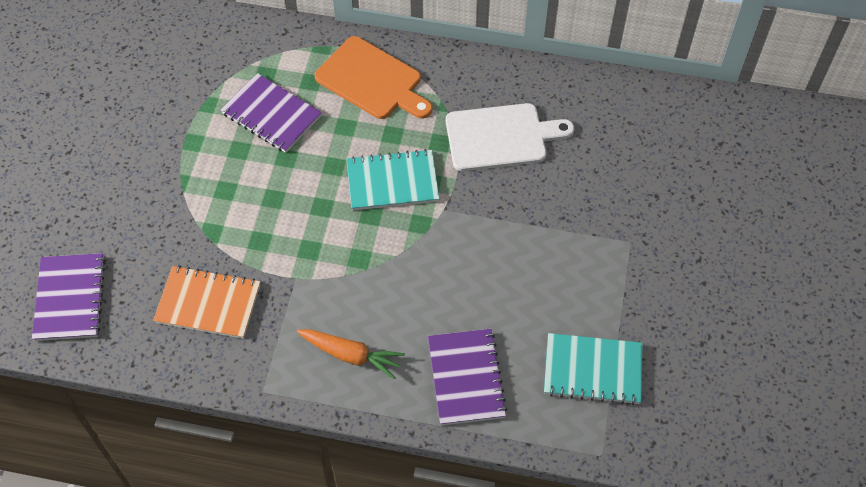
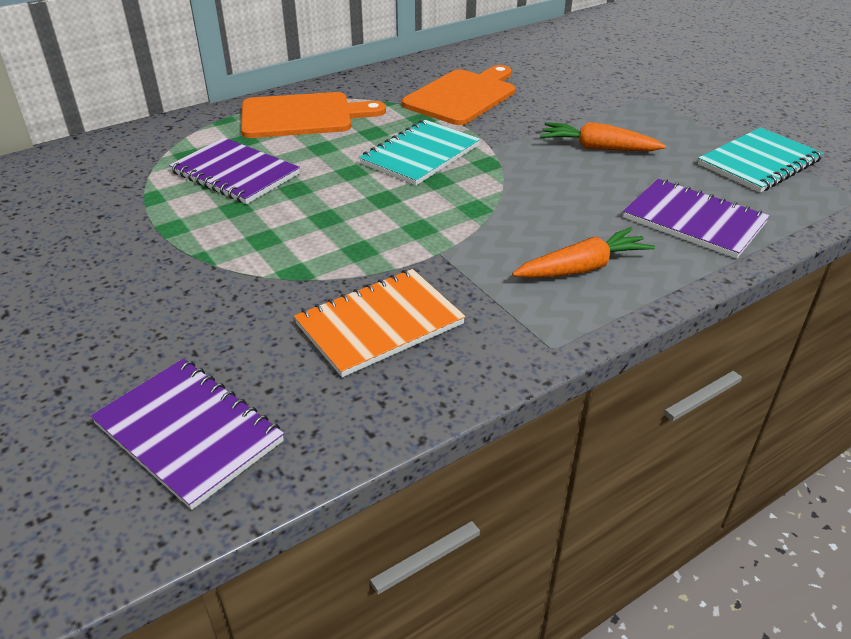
camera: 45 degrees left, 20 degrees down
purple notebook [221,73,322,153] -> purple notebook turned 45 degrees clockwise [169,137,300,204]
white cutting board [446,103,574,171] -> orange cutting board [402,65,515,125]
none -> orange carrot [540,122,666,151]

